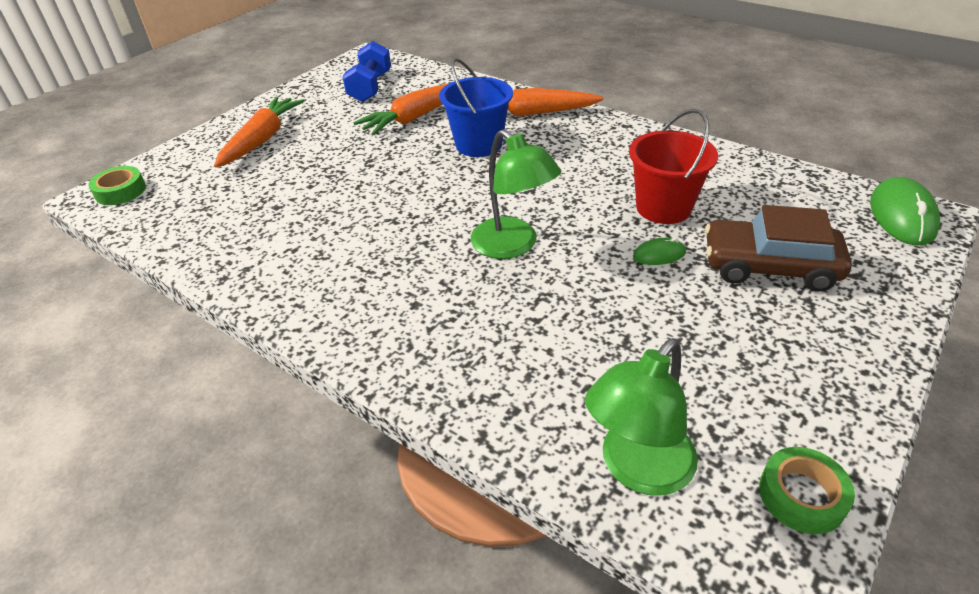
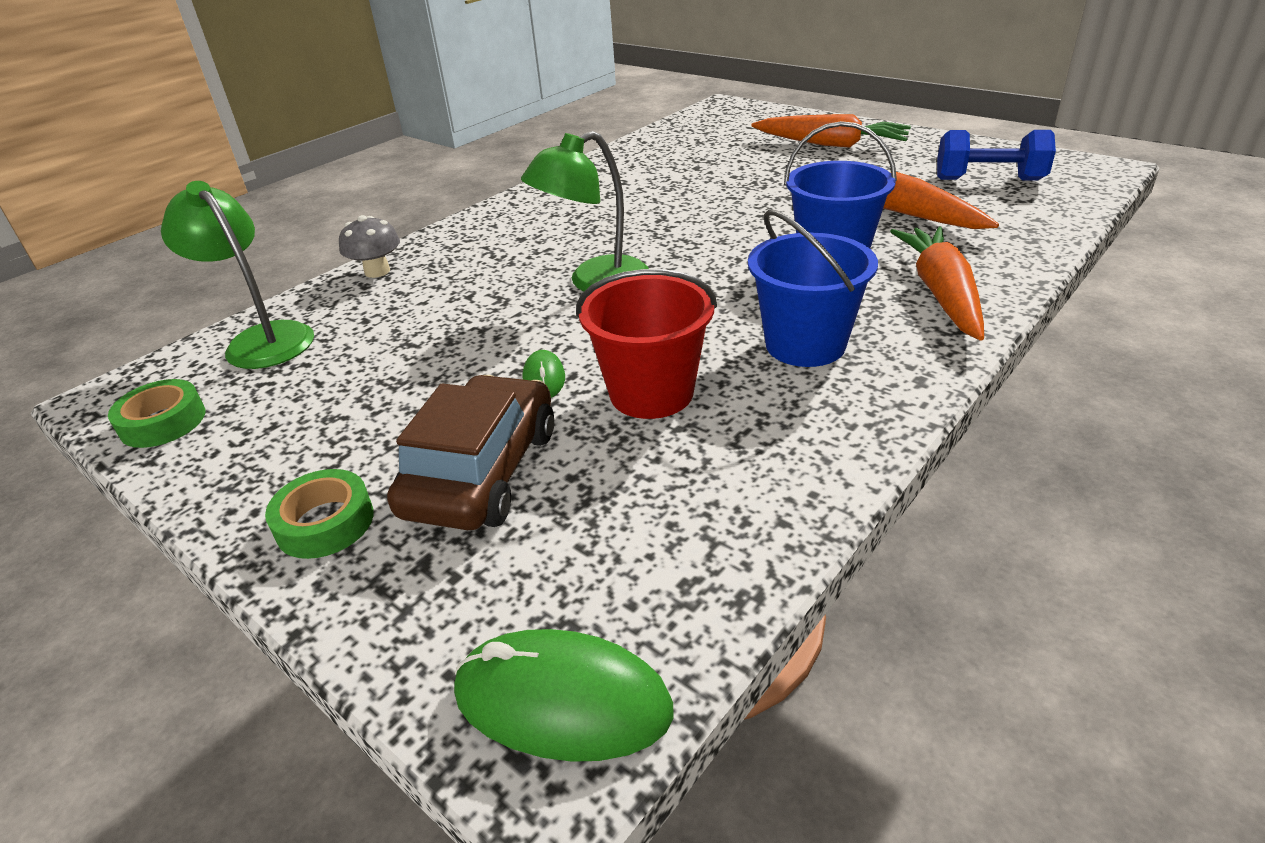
camera: 95 degrees right, 5 degrees down
green tape [88,166,146,205] -> green tape moved to [265,469,374,559]
none -> grey mushroom [339,215,400,278]
none -> blue bucket [748,209,878,367]

